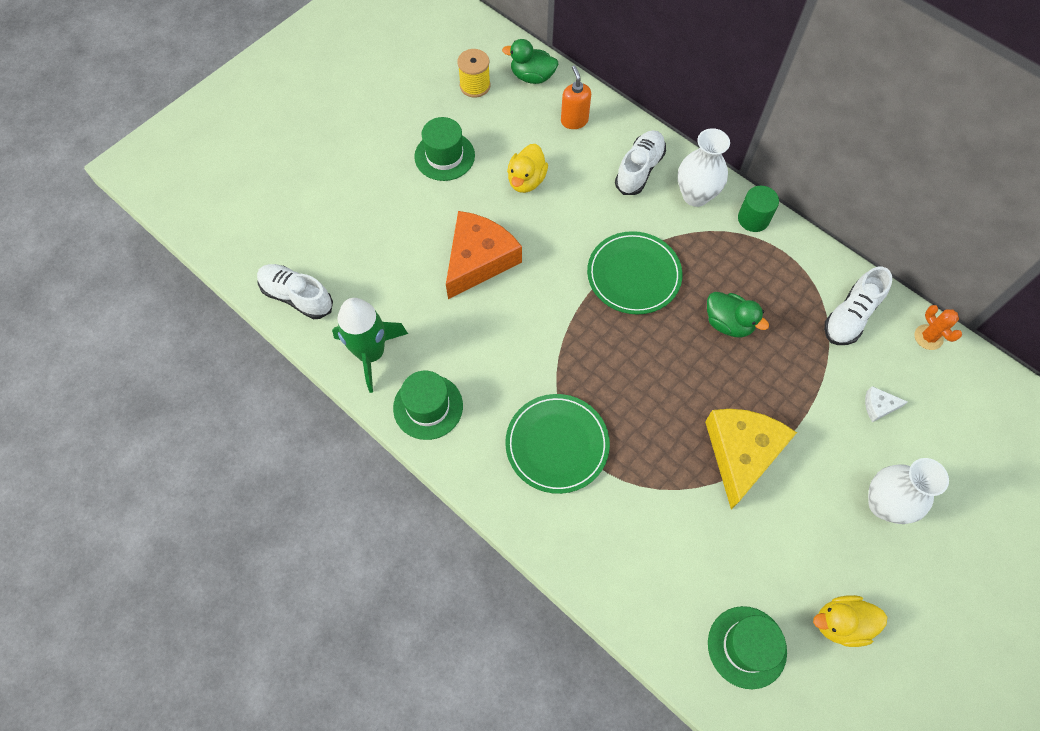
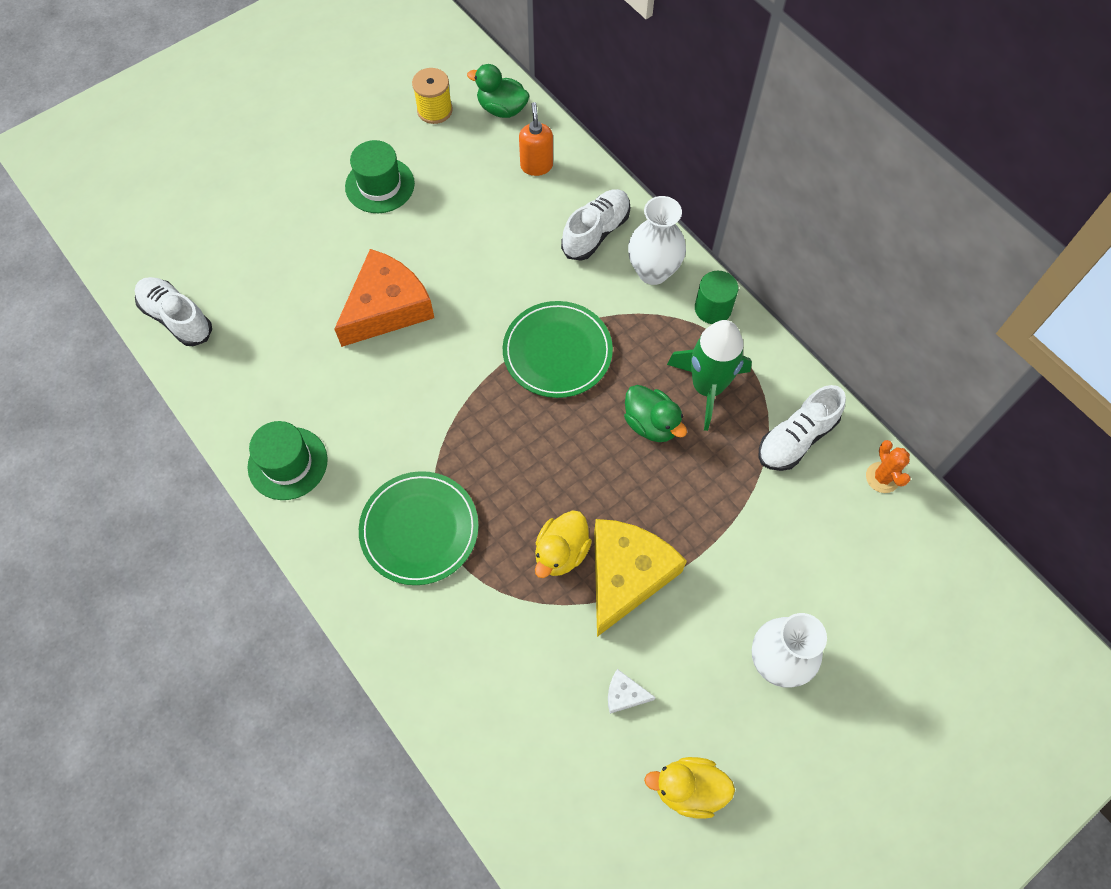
camera: 10 degrees right, 0 degrees up
green rocket [332,298,408,393] -> green rocket moved to [667,320,752,431]
yellow duck [507,144,548,193] -> yellow duck moved to [535,510,592,578]
green hat [708,606,787,689] -> none
white cheese [865,386,908,422] -> white cheese moved to [608,669,656,714]

